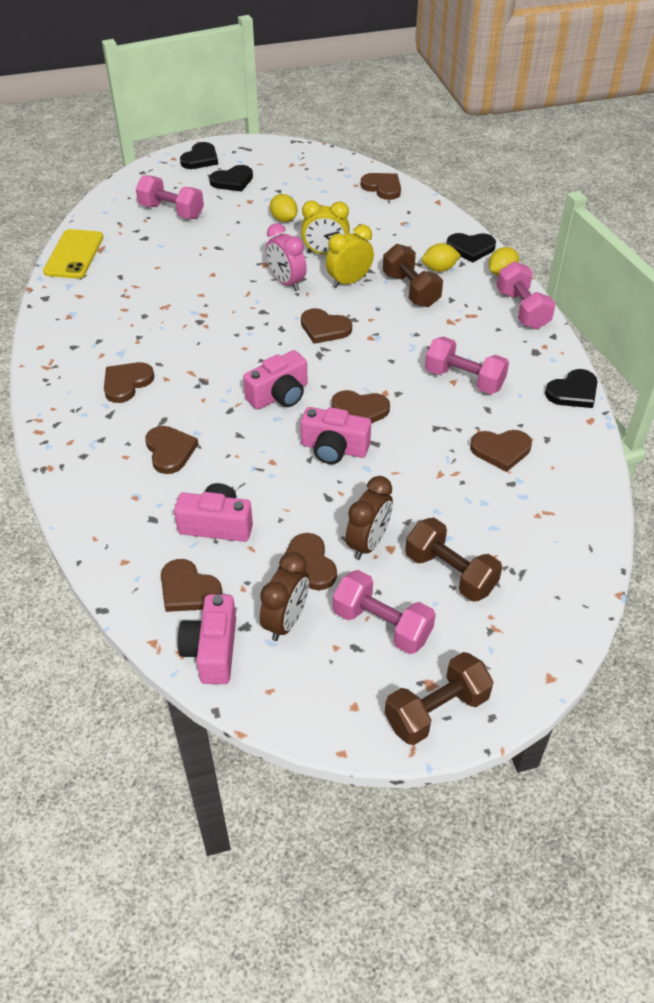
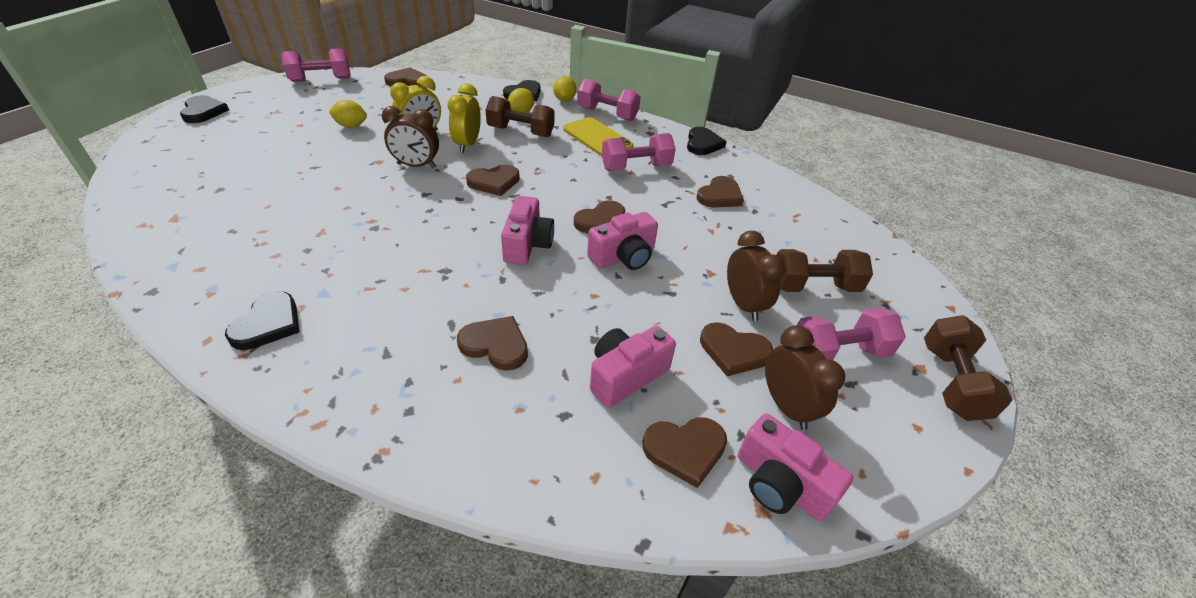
camera: 50 degrees left, 5 degrees down
yellow phone [43,229,103,278] -> yellow phone moved to [563,117,633,156]
brown heart [104,362,154,403] -> none
pink dumbbell [136,175,204,219] -> pink dumbbell moved to [281,48,351,82]
black heart [209,165,253,192] -> black heart moved to [225,291,299,350]
pink clock [266,223,307,291] -> brown clock [382,106,439,168]

